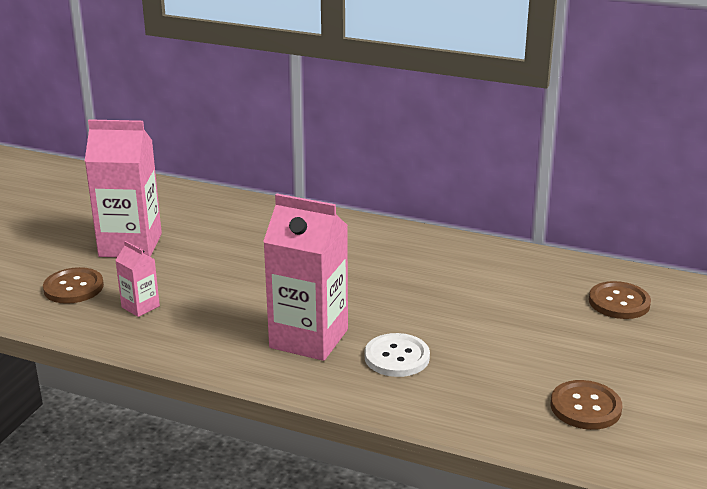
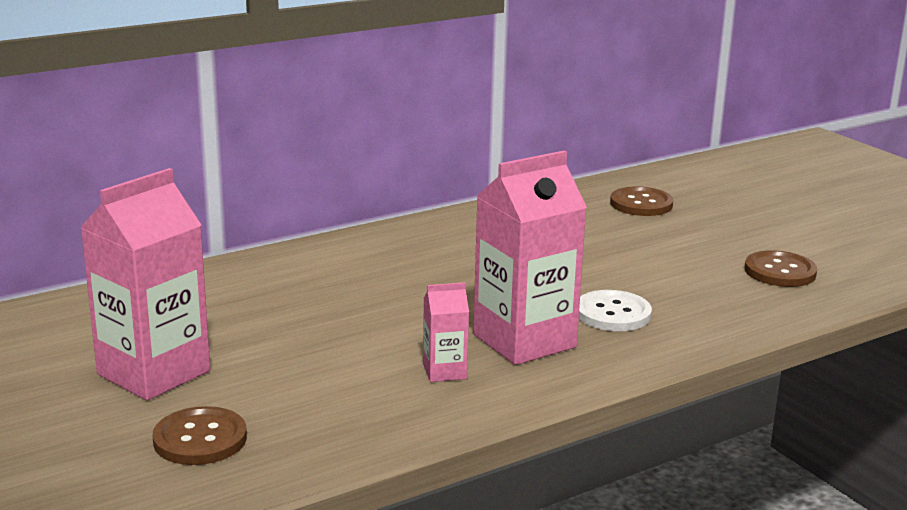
camera: 55 degrees left, 5 degrees down
pink carton [115,241,160,317] -> pink carton moved to [423,282,469,382]

